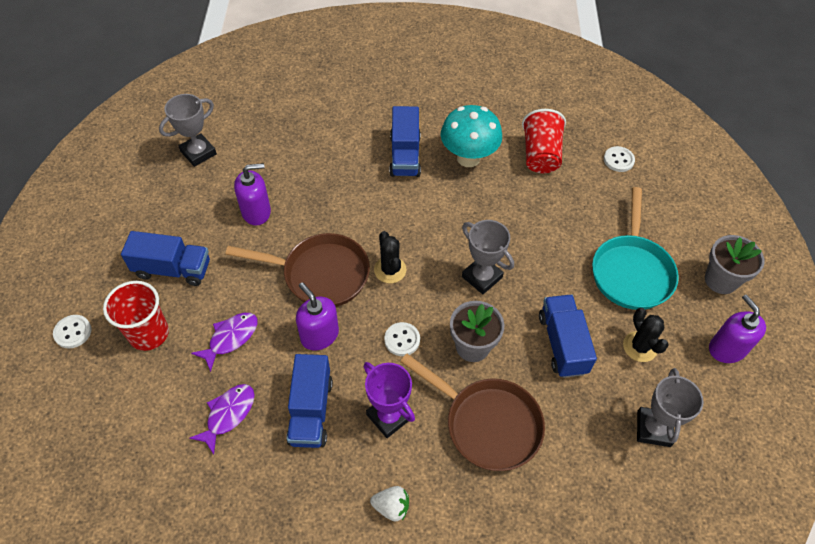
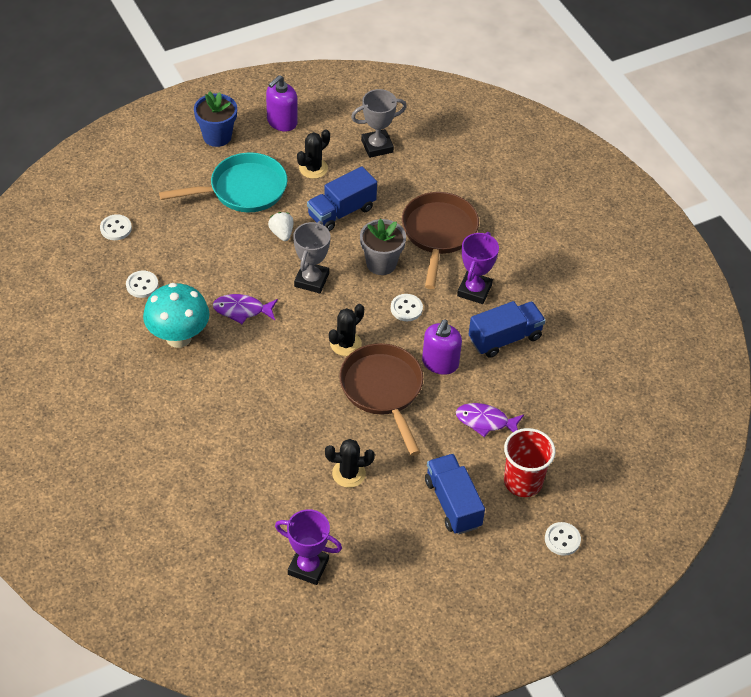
camera: 120 degrees left, 5 degrees down
grey trophy [159,94,217,167] -> purple trophy [275,509,342,585]
purple fish [189,384,255,455] -> purple fish moved to [213,294,278,324]
purple soap dispenser [234,163,271,225] -> black cactus [325,439,375,488]
white strawberry [370,486,409,522] -> white strawberry moved to [268,212,294,241]
blue truck [389,106,421,177] -> none
red cup [522,109,566,173] -> white button [126,271,158,298]
grey flower pot [705,235,765,294] -> blue flower pot [194,91,237,147]

